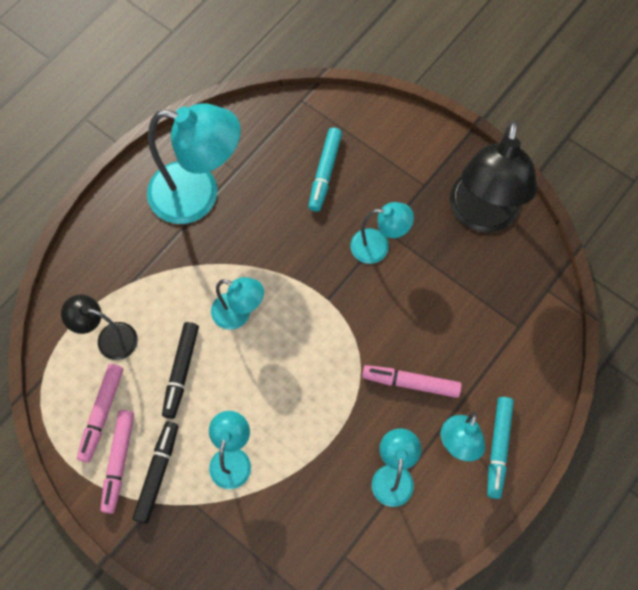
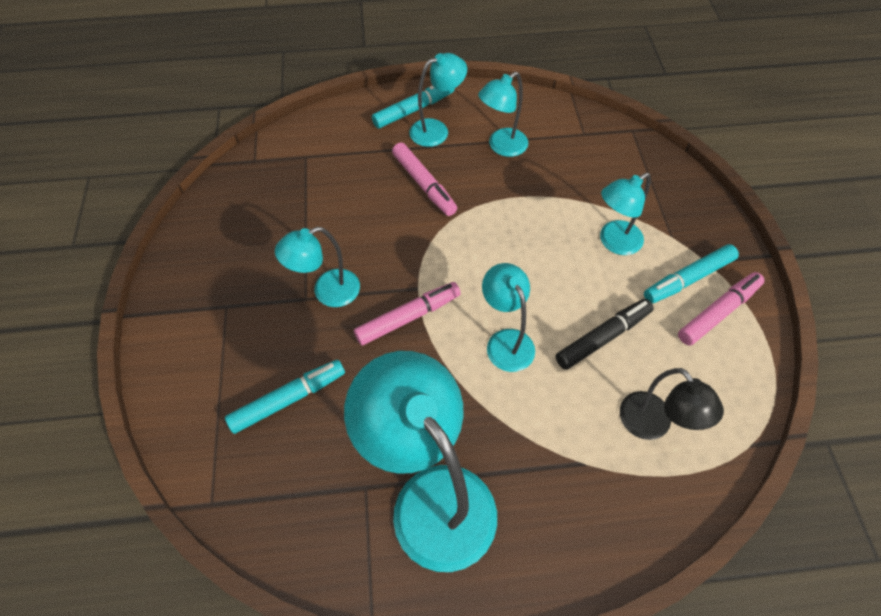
camera: 135 degrees left, 10 degrees down
pink marker [77,364,123,462] -> pink marker moved to [354,282,461,345]
black marker [132,422,178,524] -> turquoise marker [644,244,739,303]
turquoise lamp [350,202,414,264] -> turquoise lamp turned 75 degrees counterclockwise [275,227,360,307]
black lamp [450,120,537,233] -> none

